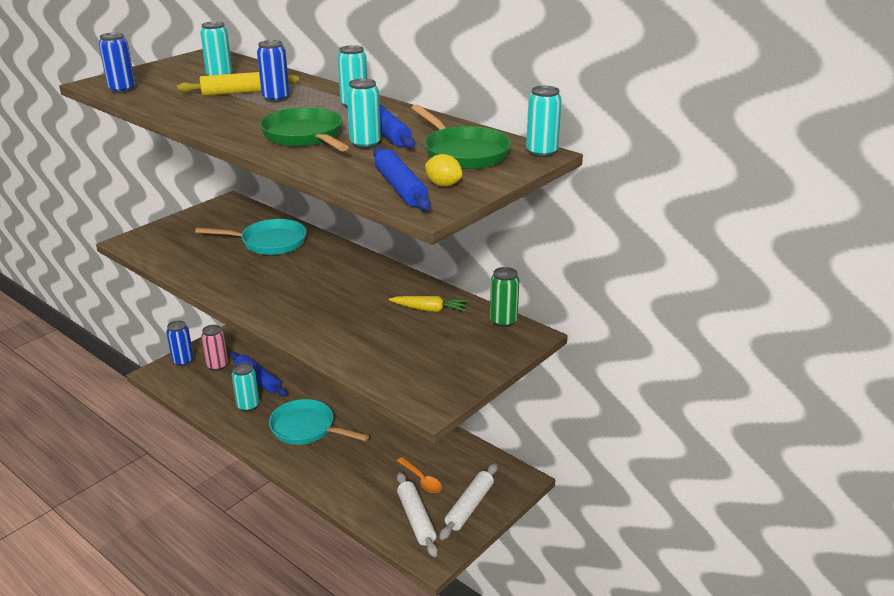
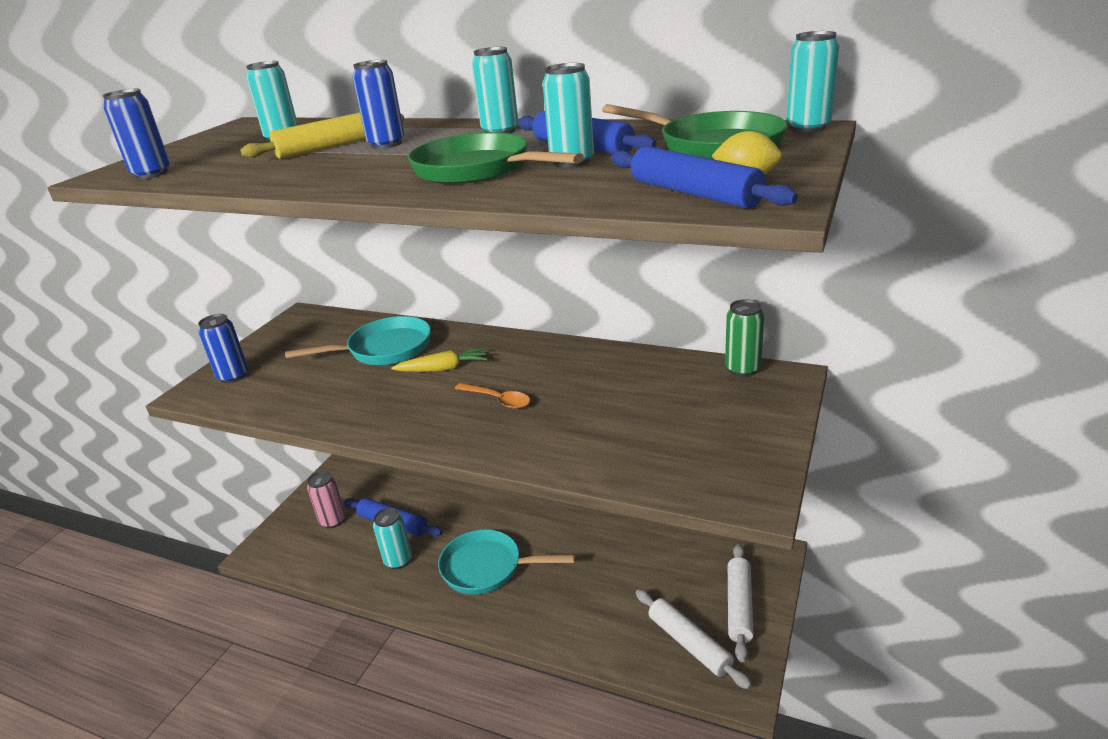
camera: 15 degrees left, 0 degrees up
blue can [166,320,194,366] -> blue can moved to [198,314,248,383]
yellow carrot [389,296,468,312] -> yellow carrot moved to [391,347,488,372]
orange spoon [397,457,442,493] -> orange spoon moved to [455,383,530,409]

